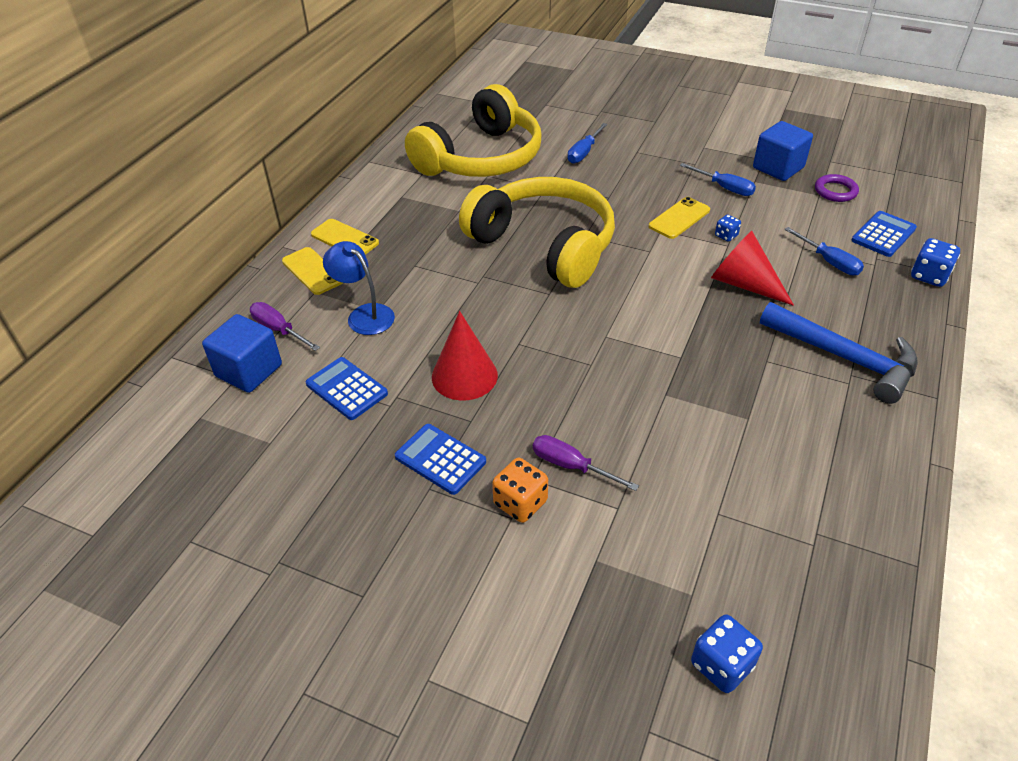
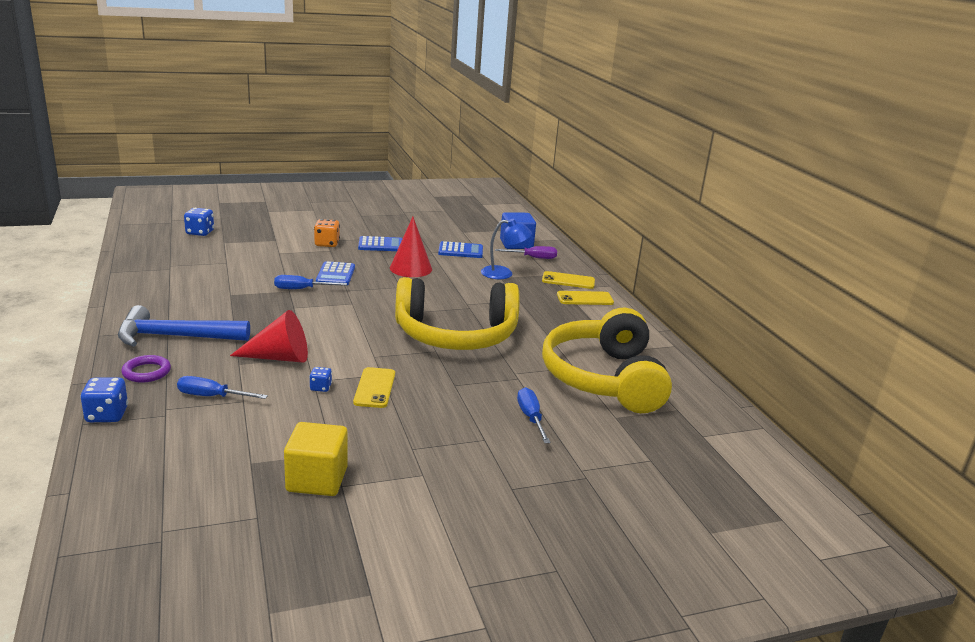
camera: 135 degrees right, 20 degrees down
purple screwdriver [533,435,639,491] -> none
blue screwdriver [680,163,756,196] -> blue screwdriver moved to [274,275,347,289]
blue cube [753,121,813,181] -> yellow cube [284,422,348,496]
purple ring [815,174,859,202] -> purple ring moved to [121,355,171,382]
blue calculator [852,211,917,257] -> blue calculator moved to [316,261,355,285]

